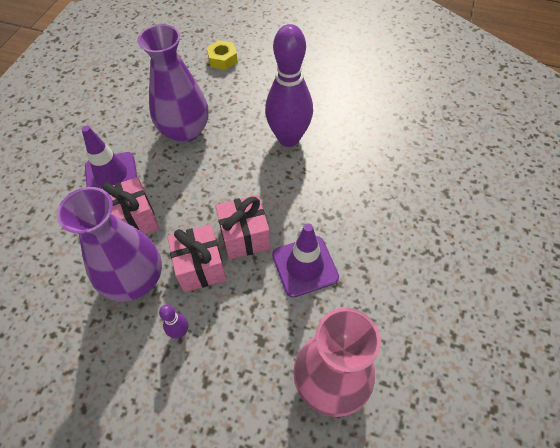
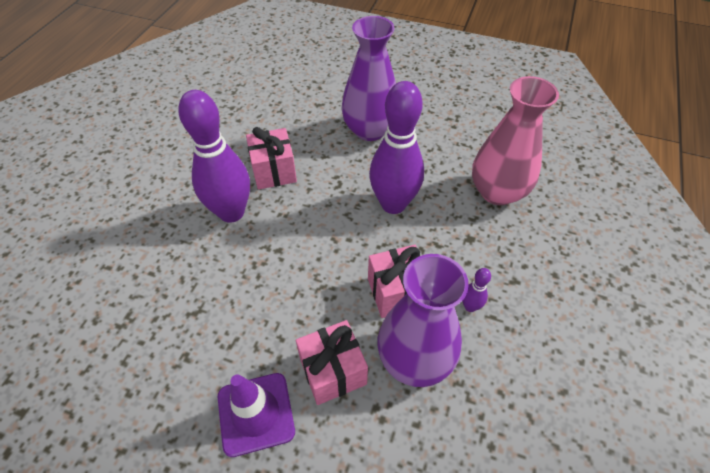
camera: 90 degrees left, 5 degrees down
purple vase [138,24,209,143] -> purple vase moved to [342,16,396,141]
yellow nut [207,40,238,70] -> none
pink gift [216,195,271,260] -> pink gift moved to [246,127,297,190]
purple traffic cone [272,223,339,298] -> purple bowling pin [369,81,424,214]

